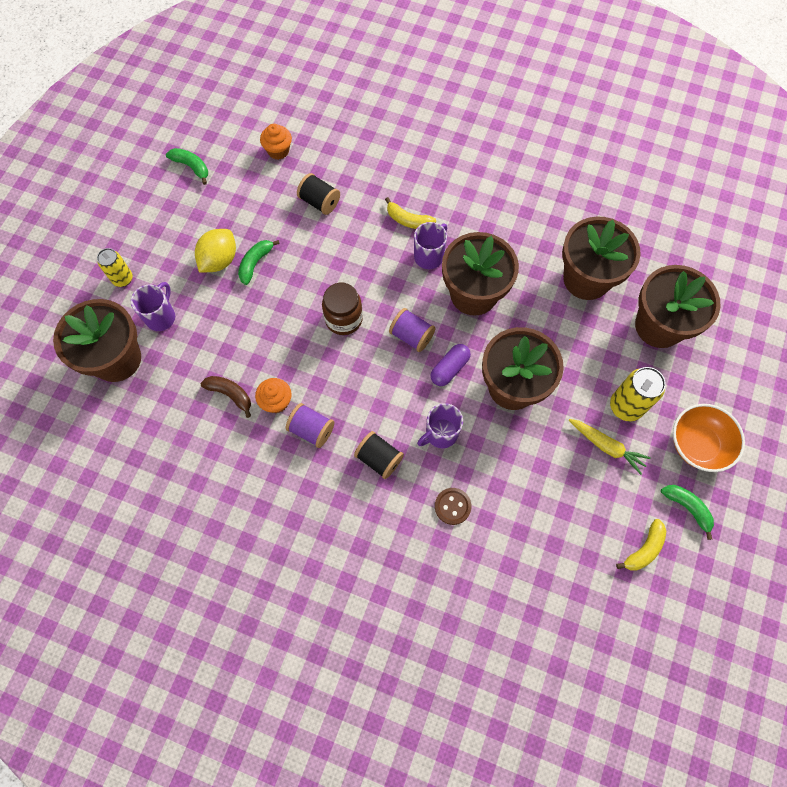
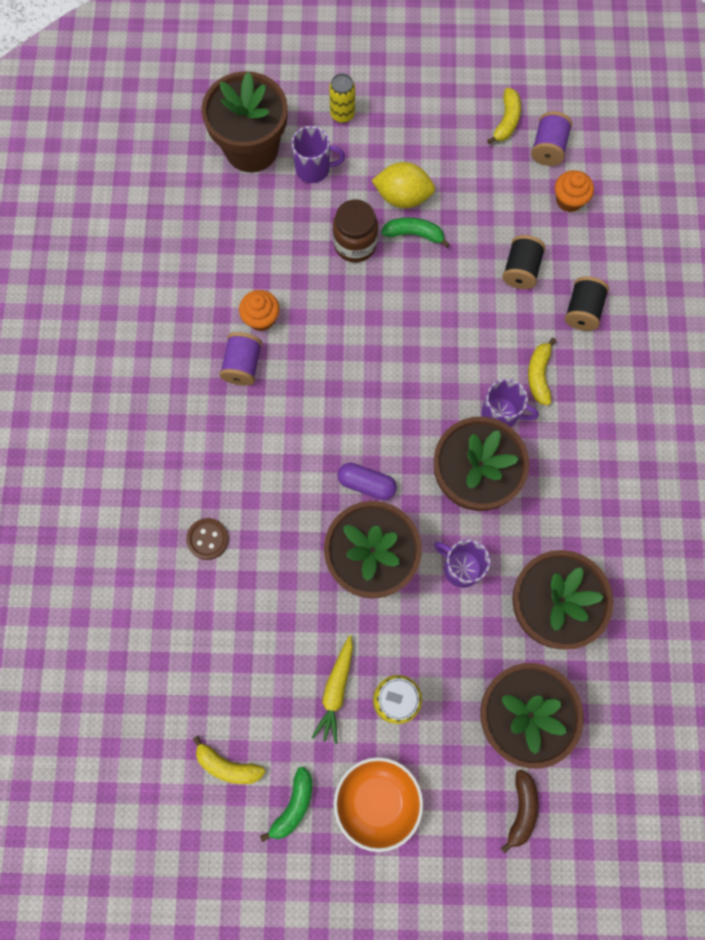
camera: 70 degrees right, 5 degrees up
green banana [166,148,208,185] -> yellow banana [487,88,521,144]
brown banana [201,376,251,418] -> brown banana moved to [501,769,539,853]
brown jar [322,283,363,335] -> brown jar moved to [333,199,378,262]
black spool [354,431,404,479] -> black spool moved to [565,276,609,331]
purple spool [389,308,435,352] -> purple spool moved to [531,111,572,166]
purple mug [417,403,463,448] -> purple mug moved to [434,540,490,588]

